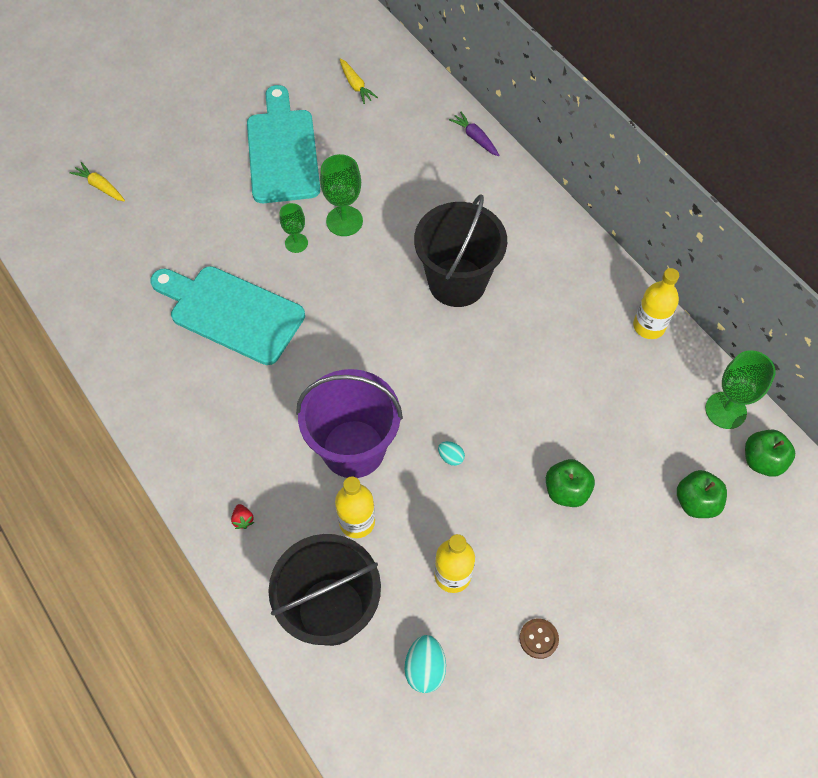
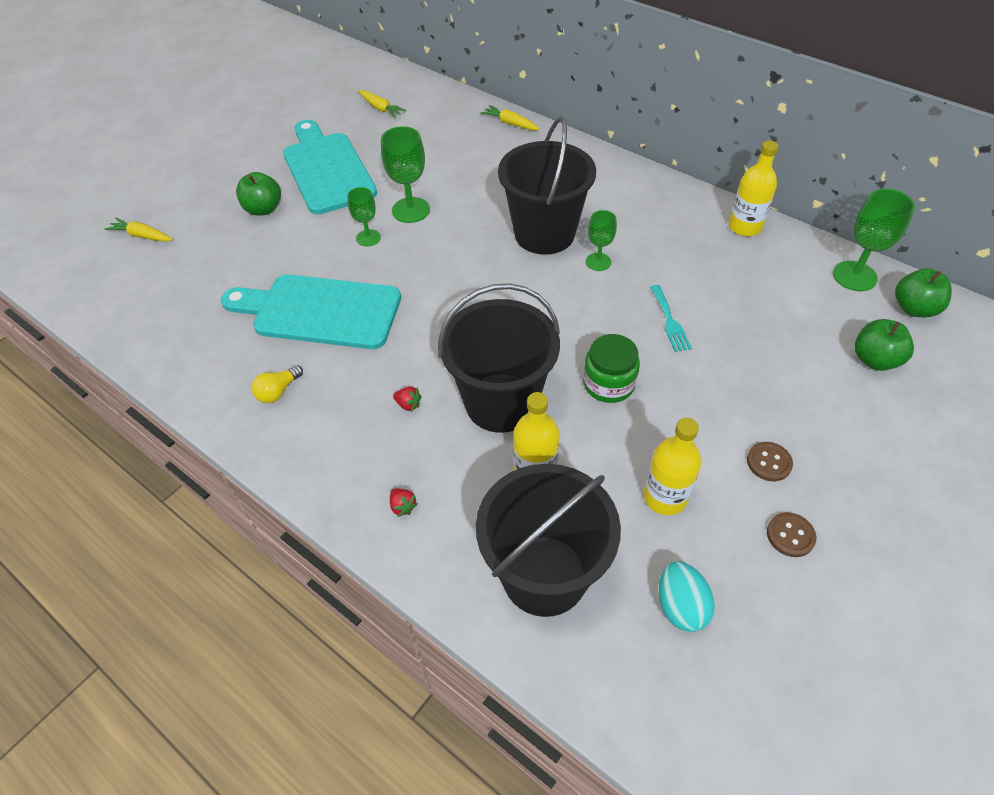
camera: 15 degrees left, 10 degrees down
purple bucket [296,369,403,478] -> black bucket [438,283,560,433]
turquoise egg [438,441,465,466] -> green jar [583,334,640,403]
purple carrot [449,112,500,156] -> yellow carrot [481,105,540,130]
green apple [546,459,595,507] -> green apple moved to [236,172,281,216]
none -> yellow light bulb [252,365,303,403]
none -> red strawberry [393,387,422,412]
none -> green goblet [586,210,617,271]
none -> turquoise fork [650,285,692,352]
none -> brown button [747,442,793,481]

